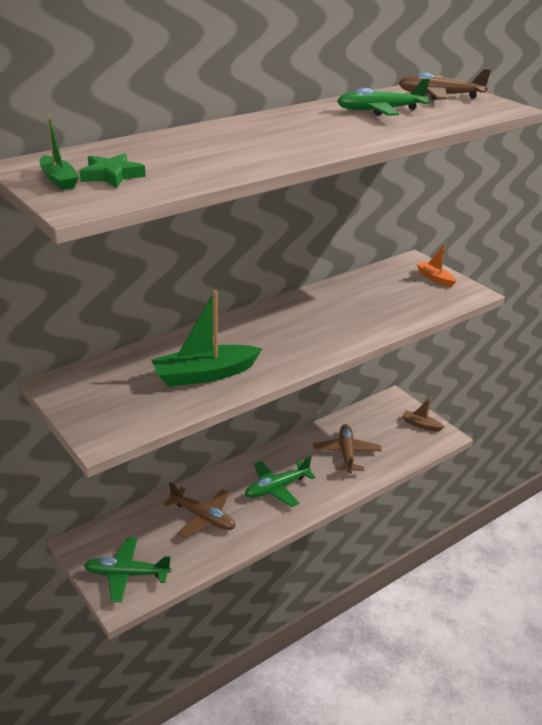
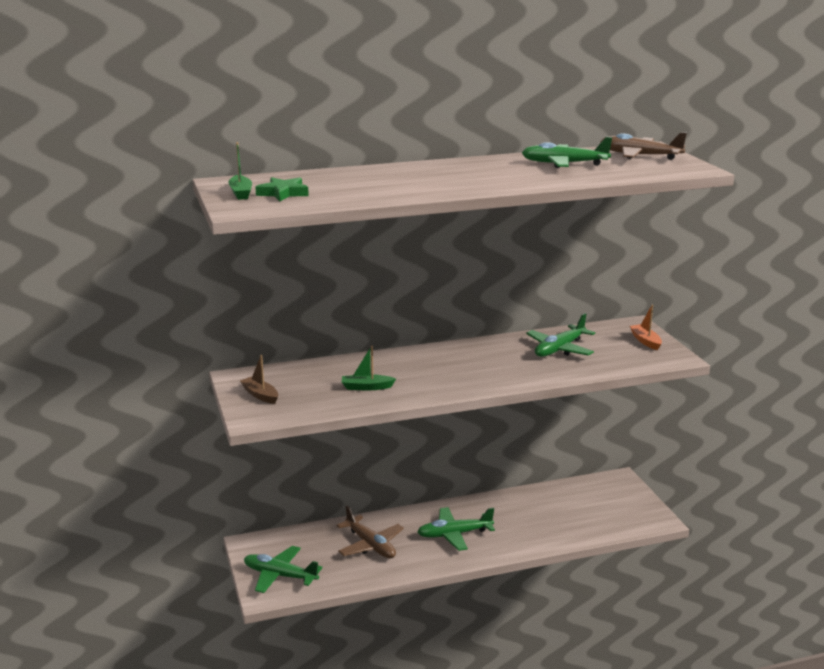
camera: 20 degrees right, 10 degrees down
green boat [151,290,263,387] -> green boat [342,346,396,390], size x0.53
brown plane [313,424,382,474] -> none
brown boat [402,397,444,431] -> brown boat moved to [240,355,278,404]
none -> green plane [526,313,595,357]

